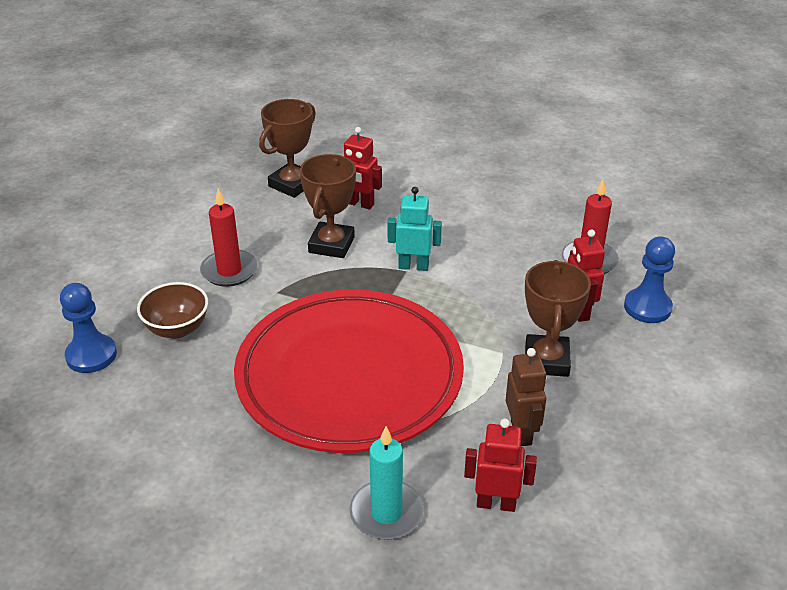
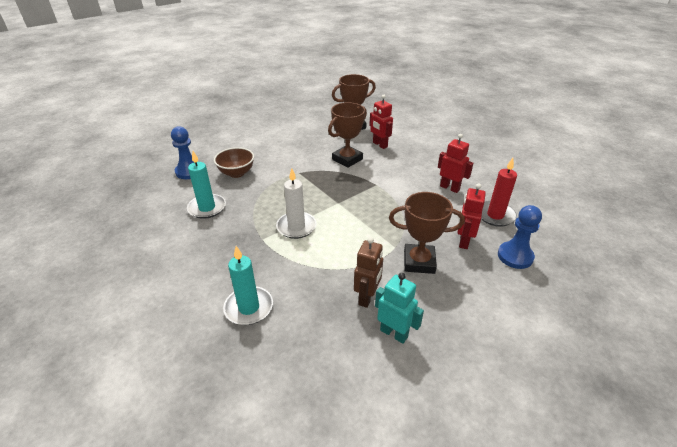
camera: 30 degrees right, 0 degrees up
red candle [200,189,258,287] -> none
red plate [234,289,464,453] -> white candle [276,168,317,239]
turquoise robot [388,187,442,271] -> turquoise robot moved to [375,273,424,344]
red robot [464,419,537,512] -> red robot moved to [438,134,474,193]
brown trophy [525,260,591,377] -> brown trophy turned 60 degrees clockwise [389,192,465,274]
none -> turquoise candle [187,151,226,219]

